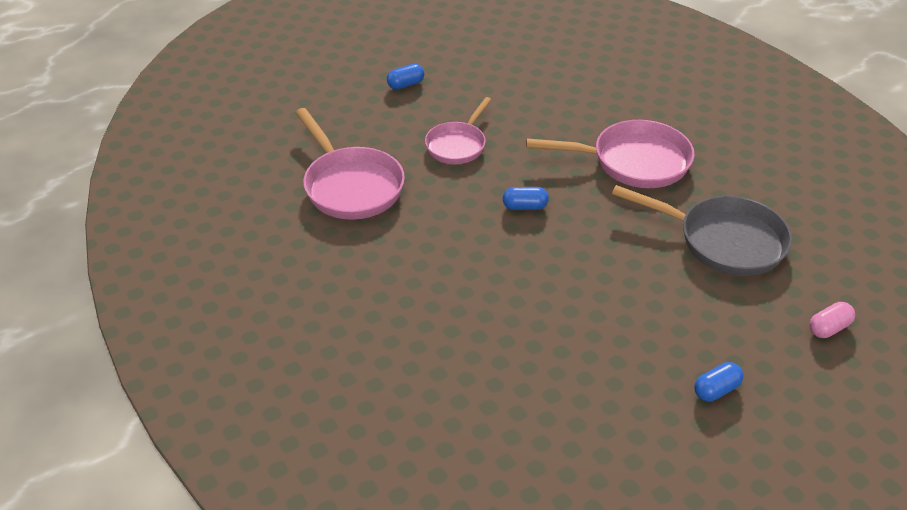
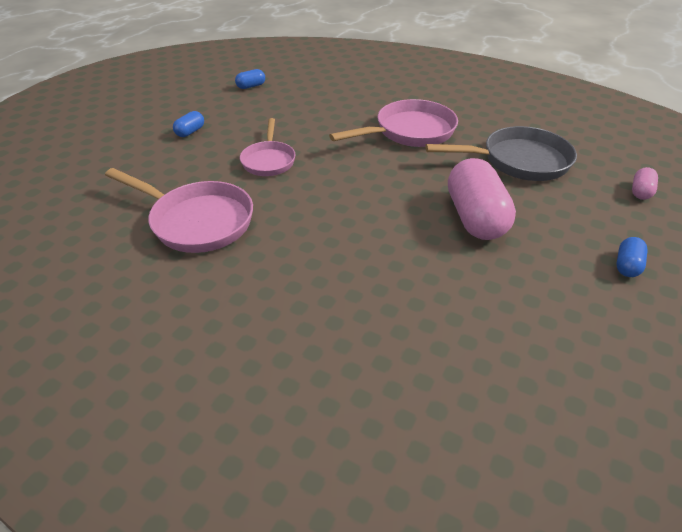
camera: 30 degrees left, 0 degrees up
blue capsule [503,187,549,210] -> blue capsule moved to [235,69,265,89]
none -> pink capsule [448,158,516,240]

